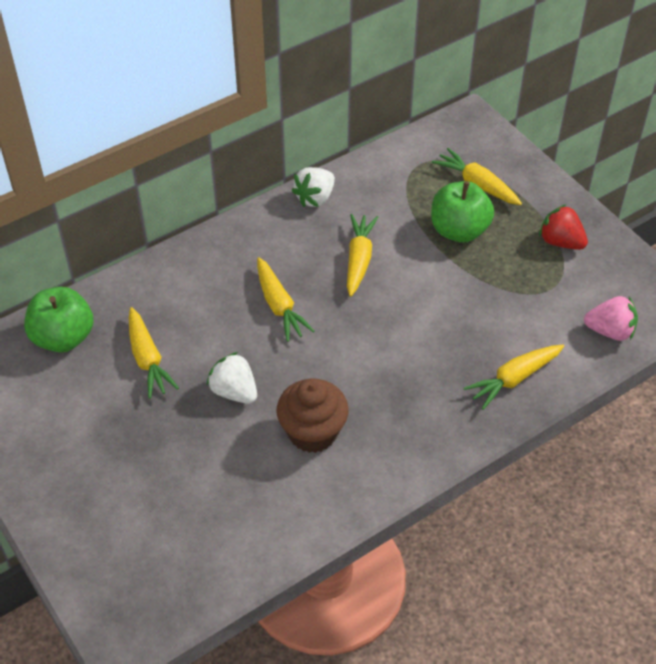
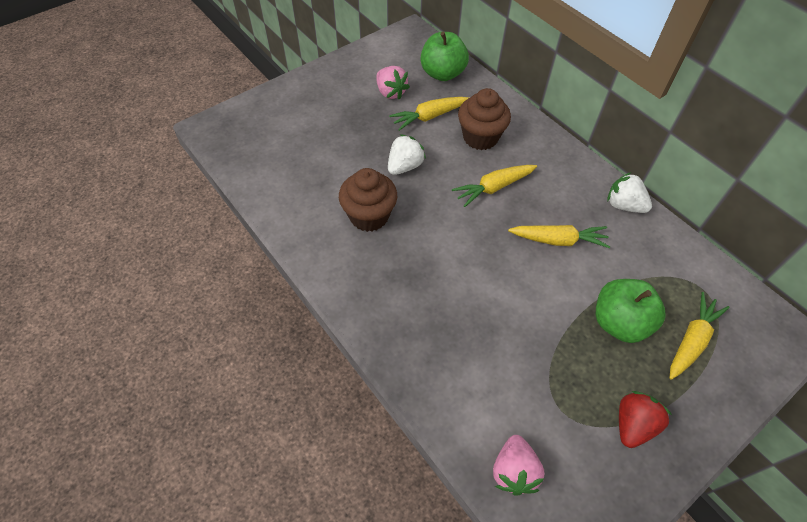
camera: 85 degrees right, 5 degrees up
yellow carrot [464,345,564,410] -> none
none -> pink strawberry [376,66,410,100]
none -> brown cupcake [458,88,511,150]

